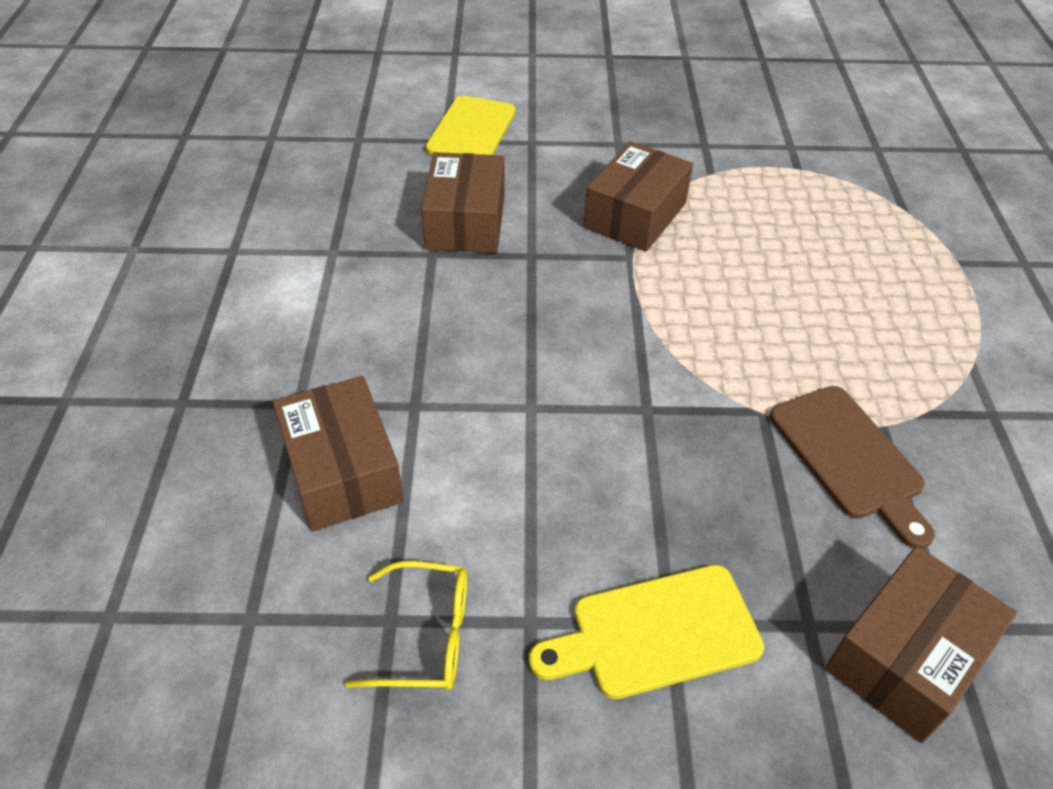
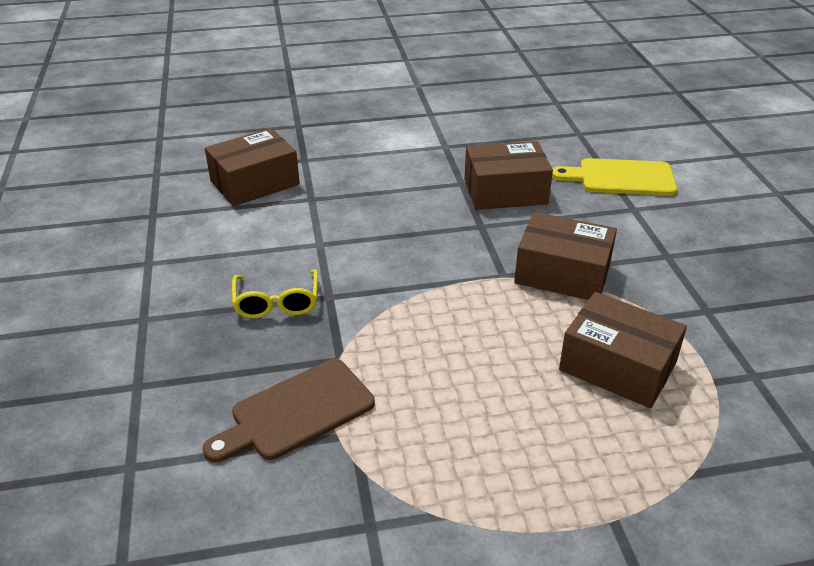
camera: 80 degrees right, 10 degrees down
yellow glasses [345,561,467,690] -> yellow glasses moved to [232,269,318,318]
yellow cutting board [529,565,764,699] -> none
brown box [825,546,1017,743] -> brown box moved to [559,292,687,408]

